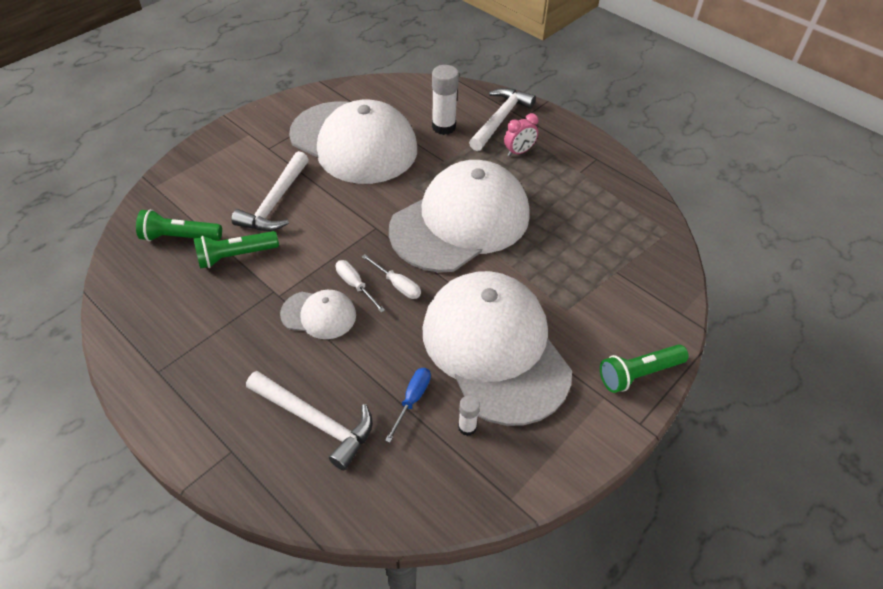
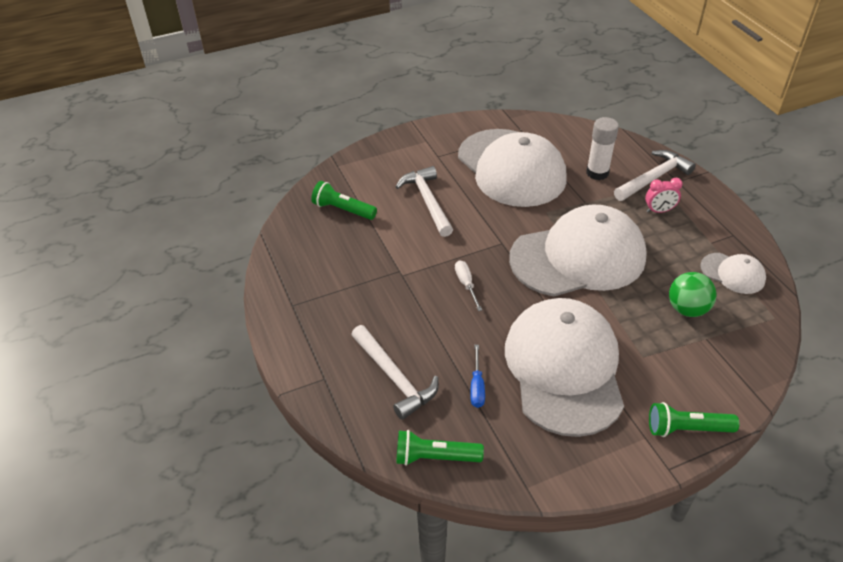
camera: 25 degrees right, 5 degrees down
green flashlight [194,231,279,269] -> green flashlight moved to [396,430,484,466]
white hammer [231,151,309,231] -> white hammer turned 120 degrees clockwise [396,166,453,237]
white cap [280,290,356,339] -> white cap moved to [700,253,766,294]
white screwdriver [362,254,421,299] -> none
blue screwdriver [385,368,431,443] -> blue screwdriver turned 135 degrees clockwise [470,345,485,408]
white glue stick [458,395,480,436] -> none
none -> green ball [669,272,717,317]

